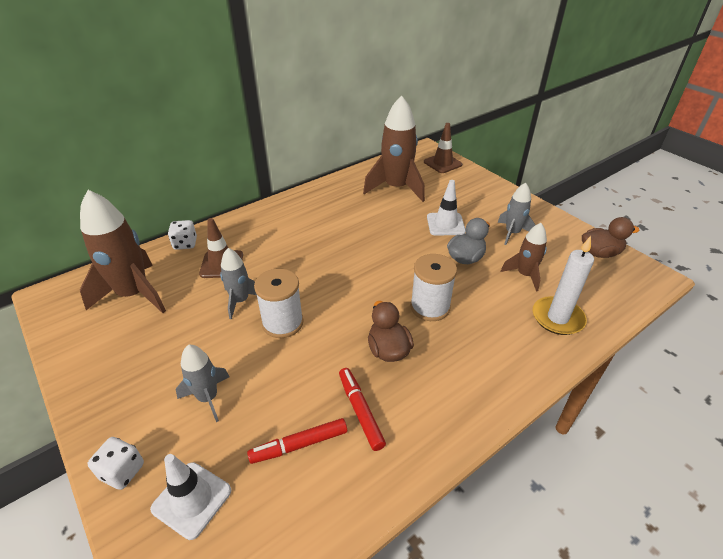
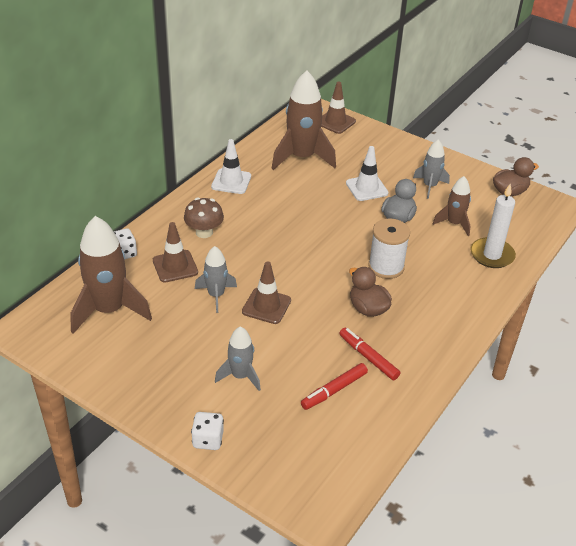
camera: 20 degrees left, 0 degrees up
white traffic cone [150,454,231,540] -> white traffic cone moved to [211,139,251,194]
white spool [254,269,304,338] -> brown traffic cone [242,261,291,324]
none -> brown mushroom [184,198,224,238]

